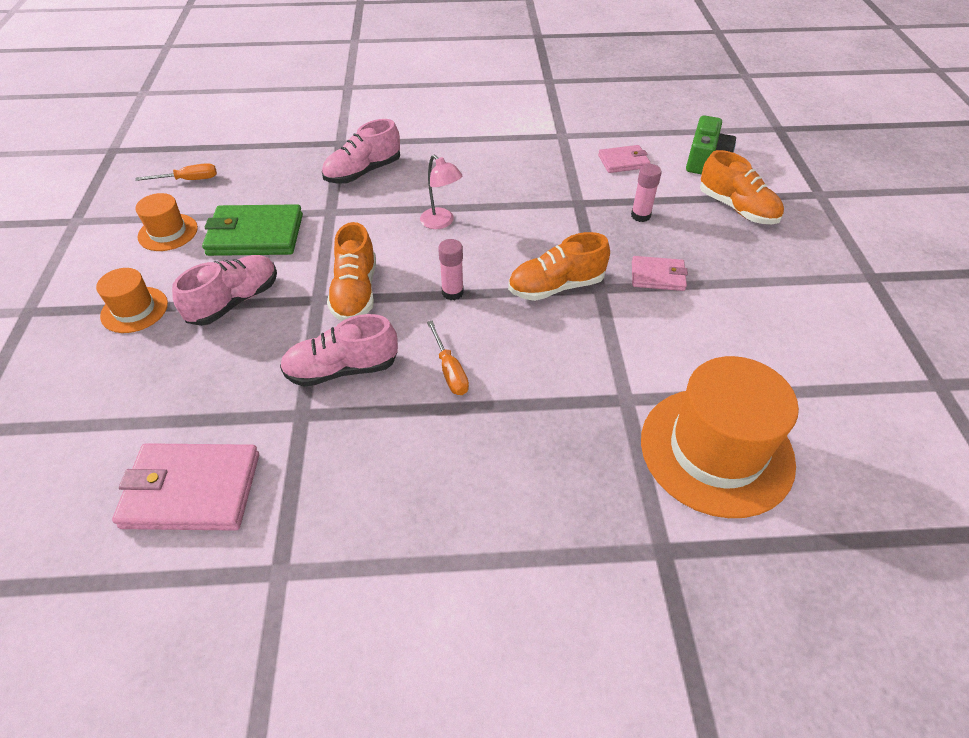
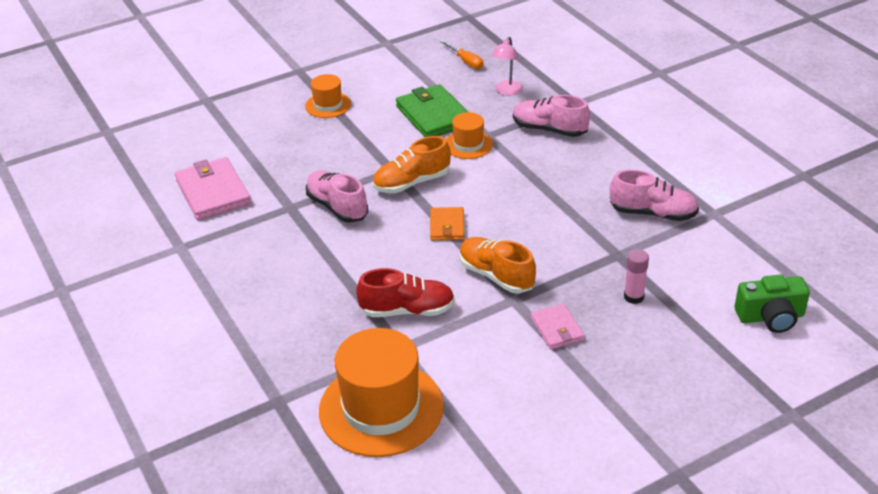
camera: 65 degrees right, 10 degrees down
orange hat [135,193,198,251] -> orange hat moved to [446,112,493,159]
pink shoe [172,255,277,326] -> pink shoe moved to [610,169,699,221]
pink lamp [420,155,462,229] -> pink lamp moved to [491,37,523,95]
orange screwdriver [427,321,469,395] -> none
pink glue stick [438,239,464,300] -> orange wallet [430,207,464,241]
pink wallet [598,145,650,173] -> none
orange shoe [700,150,784,224] -> none
none -> red shoe [356,268,455,317]

